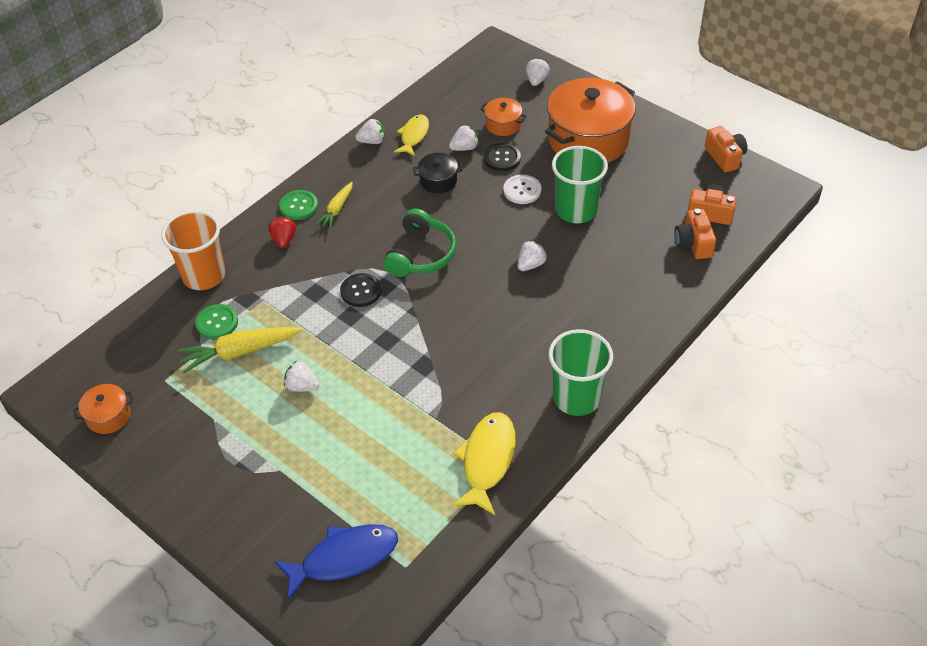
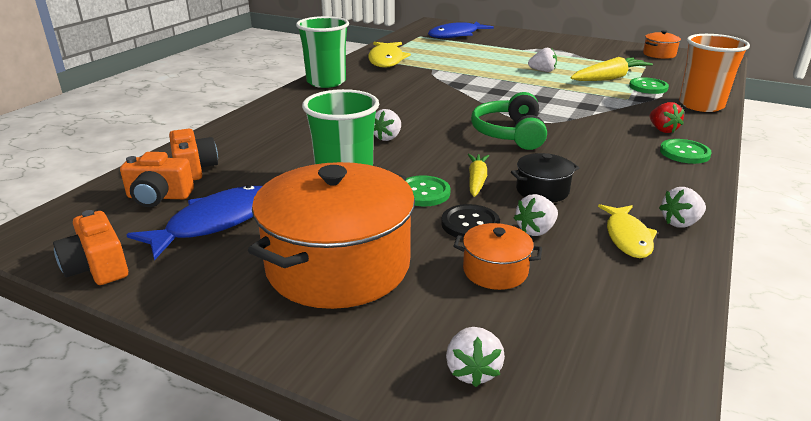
camera: 165 degrees right, 20 degrees down
yellow carrot [315,182,353,229] -> yellow carrot moved to [468,154,489,197]
black button [340,273,381,307] -> none
white button [503,175,541,204] -> green button [406,175,451,206]
none -> blue fish [126,185,262,260]

